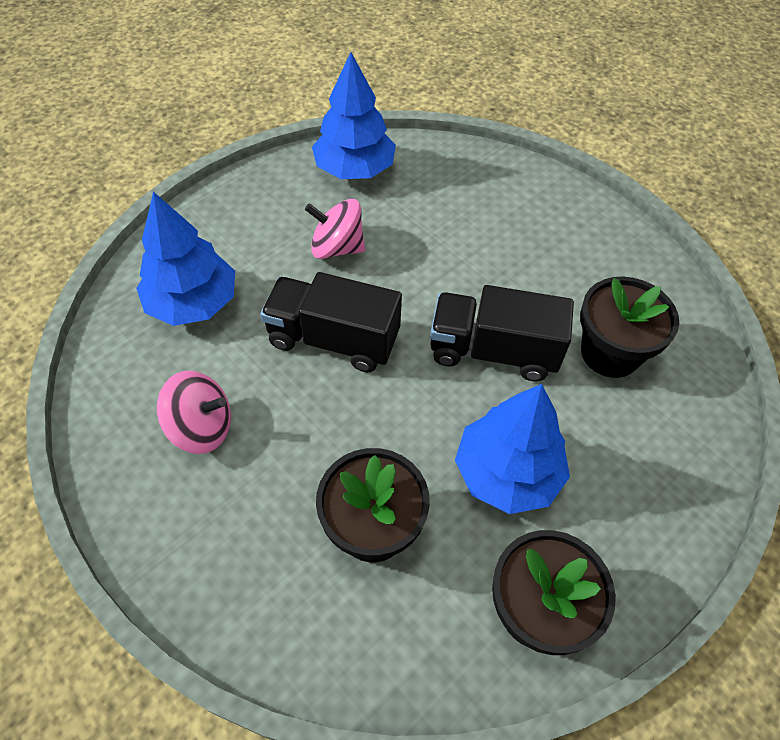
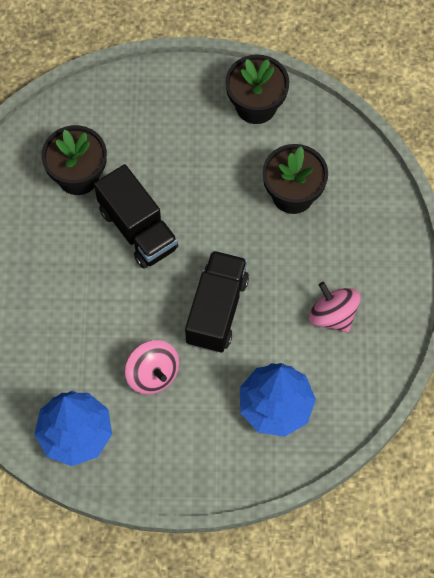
camera: 135 degrees left, 10 degrees up
black truck [260,272,402,372] -> black truck turned 135 degrees counterclockwise [185,251,249,353]
blue tree [455,384,570,514] -> none

